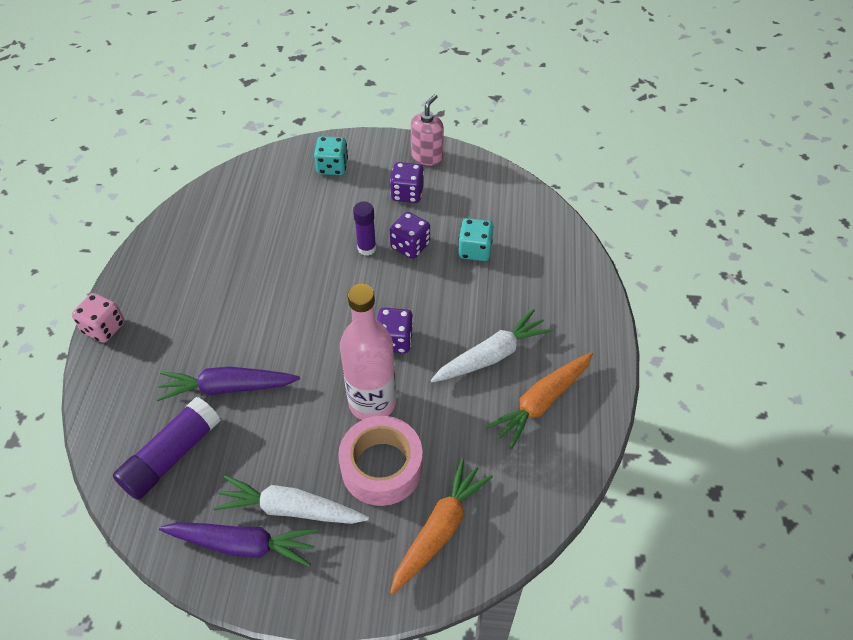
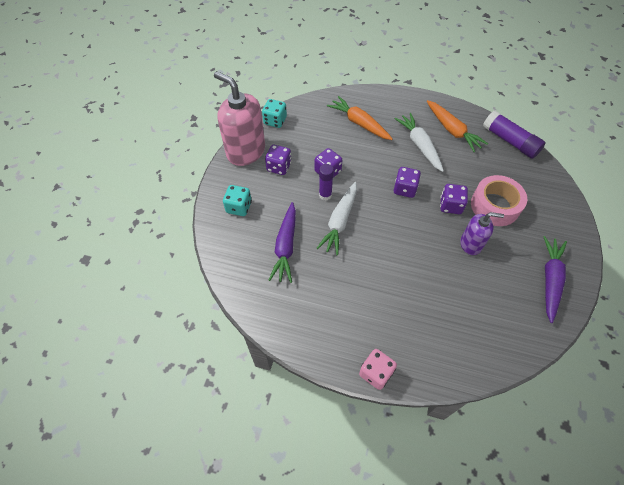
camera: 80 degrees left, 5 degrees up
purple glue stick [113,397,221,500] -> purple glue stick moved to [483,111,546,159]
purple carrot [157,367,300,401] -> purple carrot moved to [268,202,296,283]
white carrot [213,475,369,524] -> white carrot moved to [316,182,357,255]
pink bottle [340,284,396,420] -> purple dice [440,184,468,214]
orange carrot [390,458,493,594] -> orange carrot moved to [327,96,393,140]
pink soap dispenser [411,94,444,166] -> pink soap dispenser [214,71,265,166], size x1.81
turquoise dice [458,218,494,261] -> turquoise dice moved to [262,99,287,128]
none -> purple soap dispenser [461,212,504,255]

